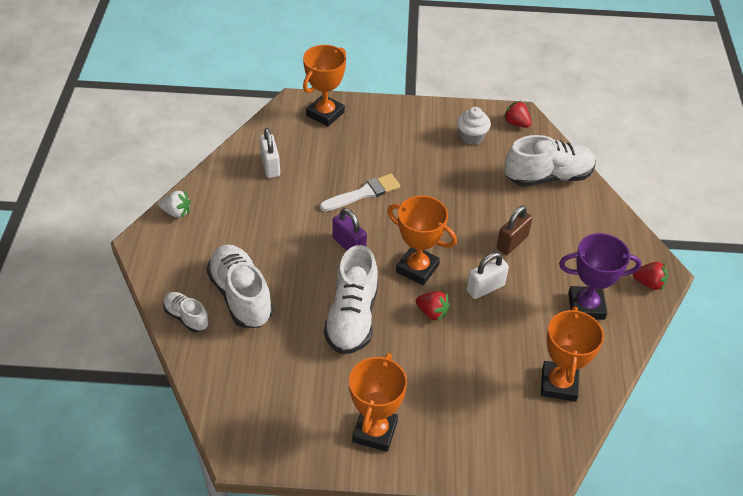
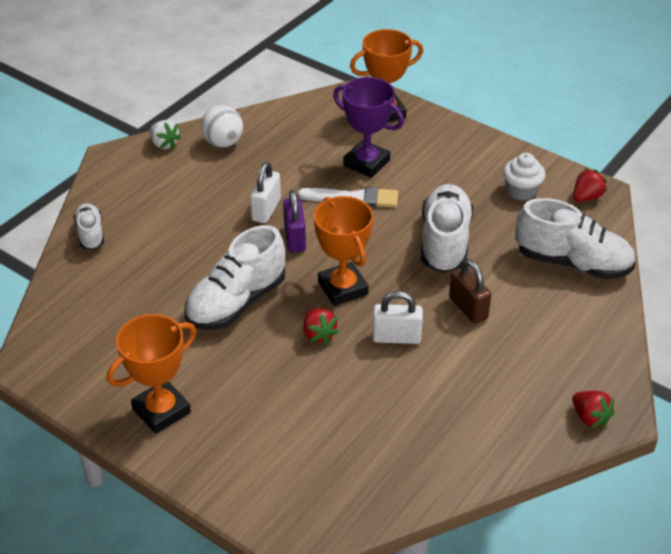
camera: 35 degrees right, 5 degrees down
white shoe [207,244,274,328] -> white shoe moved to [421,184,474,273]
white padlock [259,128,280,178] -> white padlock moved to [250,162,281,223]
brown padlock [497,206,533,255] -> brown padlock turned 75 degrees clockwise [449,259,491,324]
red strawberry [503,101,531,128] -> red strawberry turned 60 degrees clockwise [573,168,607,202]
orange trophy [541,307,604,402] -> none
purple trophy [559,233,641,320] -> purple trophy moved to [333,77,404,178]
none -> white ball [201,105,243,148]

